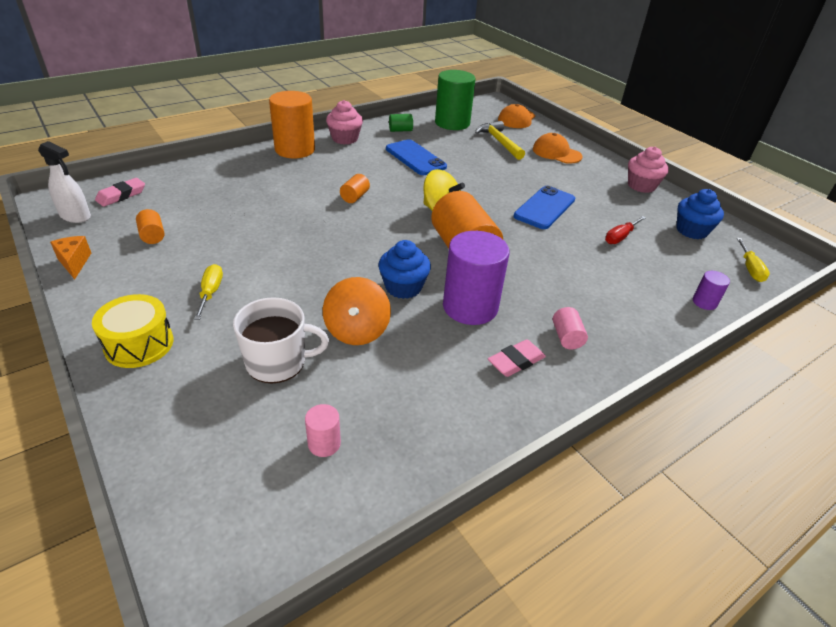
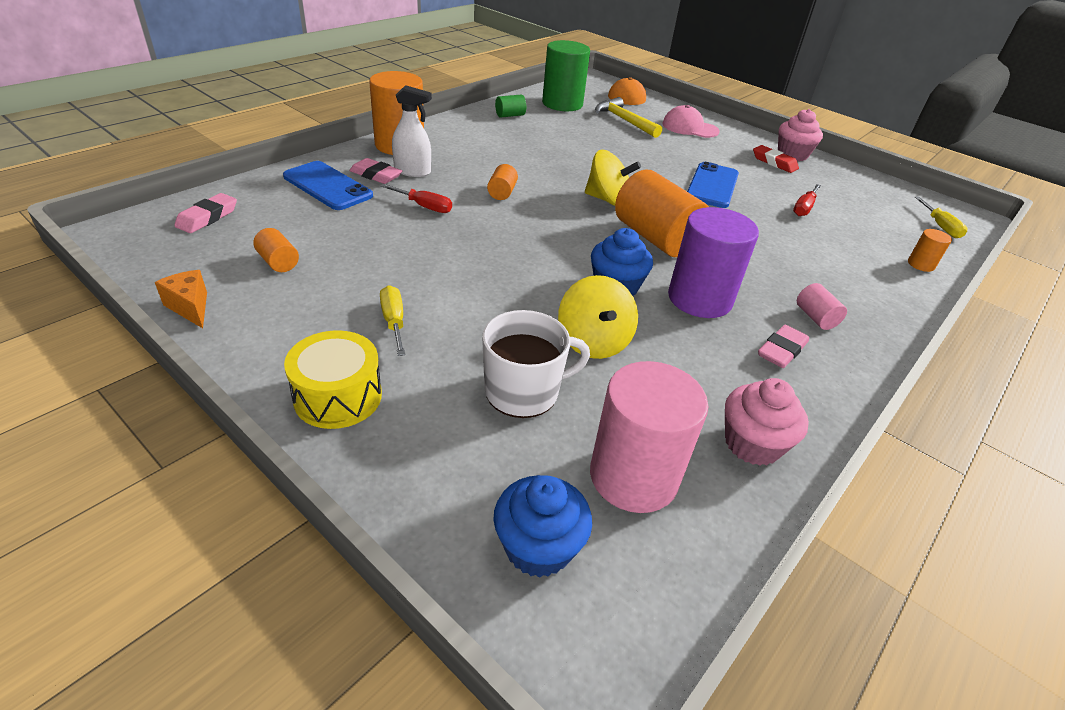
camera: 15 degrees left, 0 degrees up
white spray bottle [38,141,91,223] -> white spray bottle moved to [392,85,432,177]
pink cylinder [305,404,341,457] -> pink cylinder [590,361,708,513], size x2.22
orange spinning top [323,277,391,345] -> yellow spinning top [558,275,638,359]
pink cupcake [326,100,363,145] -> pink cupcake moved to [725,378,809,466]
blue phone [386,139,447,175] -> blue phone moved to [283,161,373,210]
orange cap [533,133,582,164] -> pink cap [662,105,720,138]
blue cupcake [676,189,724,239] -> blue cupcake moved to [493,475,592,578]
purple cylinder [693,271,730,310] -> orange cylinder [908,229,952,272]
none -> pink eraser [349,158,402,184]
none -> red screwdriver [381,184,452,213]
none -> red eraser [753,145,799,173]

